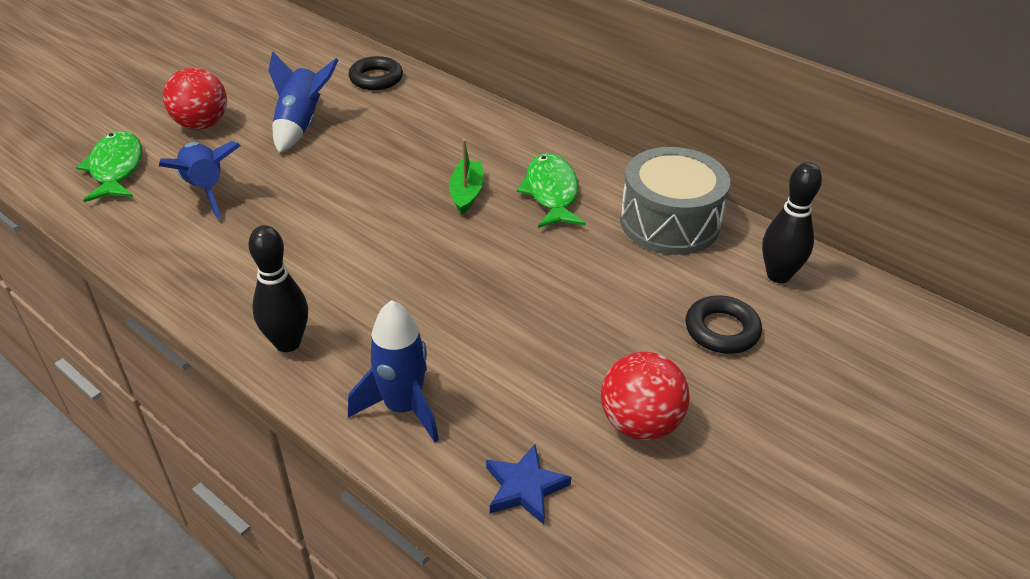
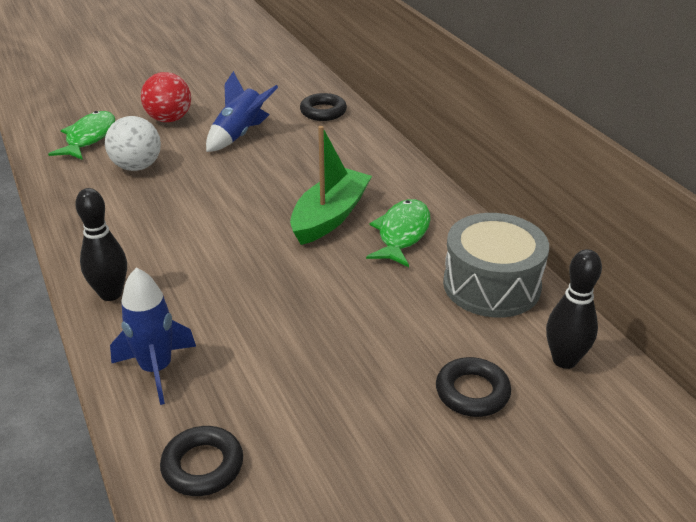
camera: 25 degrees right, 5 degrees down
blue rocket [159,141,241,219] -> white ball [105,116,161,171]
green boat [449,139,483,215] -> green boat [290,126,372,245], size x1.73
blue star [486,444,571,525] -> black ring [160,426,243,496]
red ball [601,352,690,440] -> none

